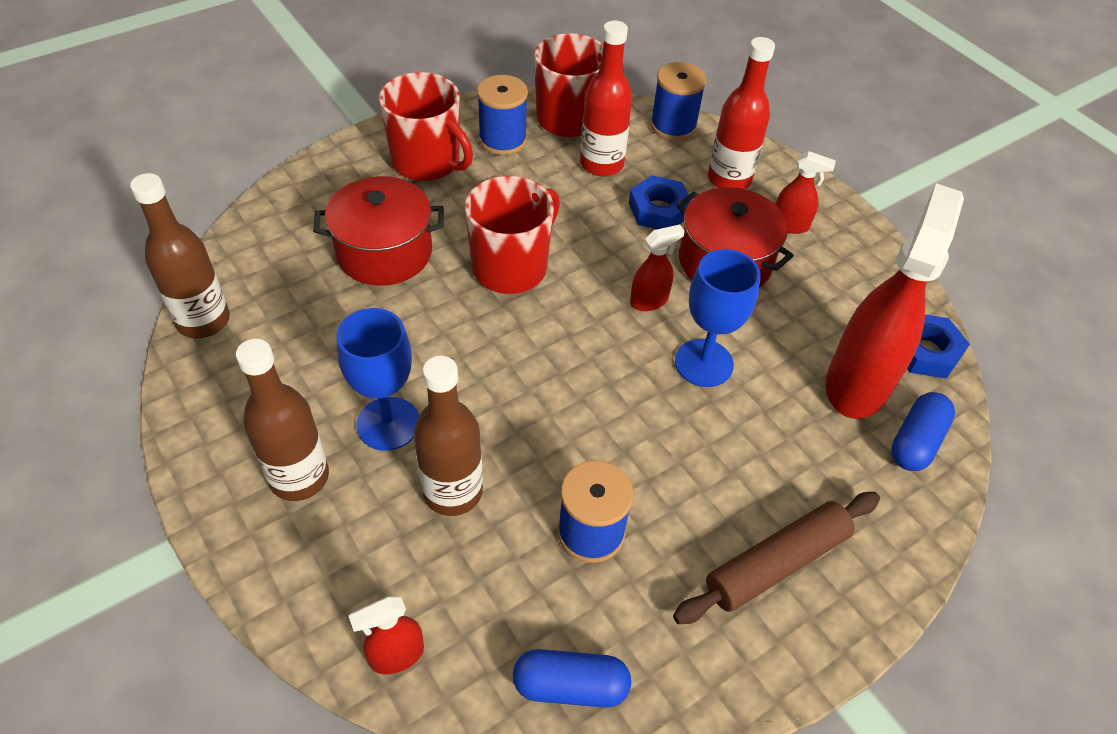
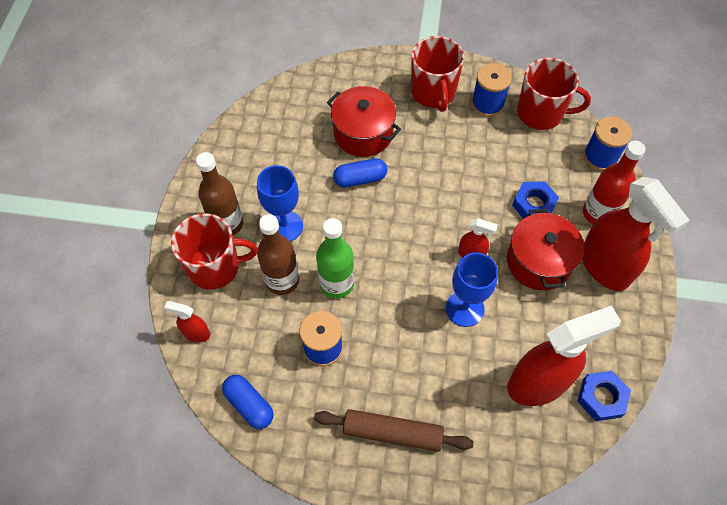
camera: 45 degrees right, 10 degrees up
brown bottle [130,173,230,338] -> none
red mug [465,176,560,294] -> red mug moved to [171,214,258,290]
red bottle [580,20,633,176] -> none
red spray bottle [775,151,836,234] -> red spray bottle [582,177,690,291], size x2.21
blue capsule [891,392,955,471] -> blue capsule moved to [333,158,387,188]
none -> green bottle [316,218,354,299]

